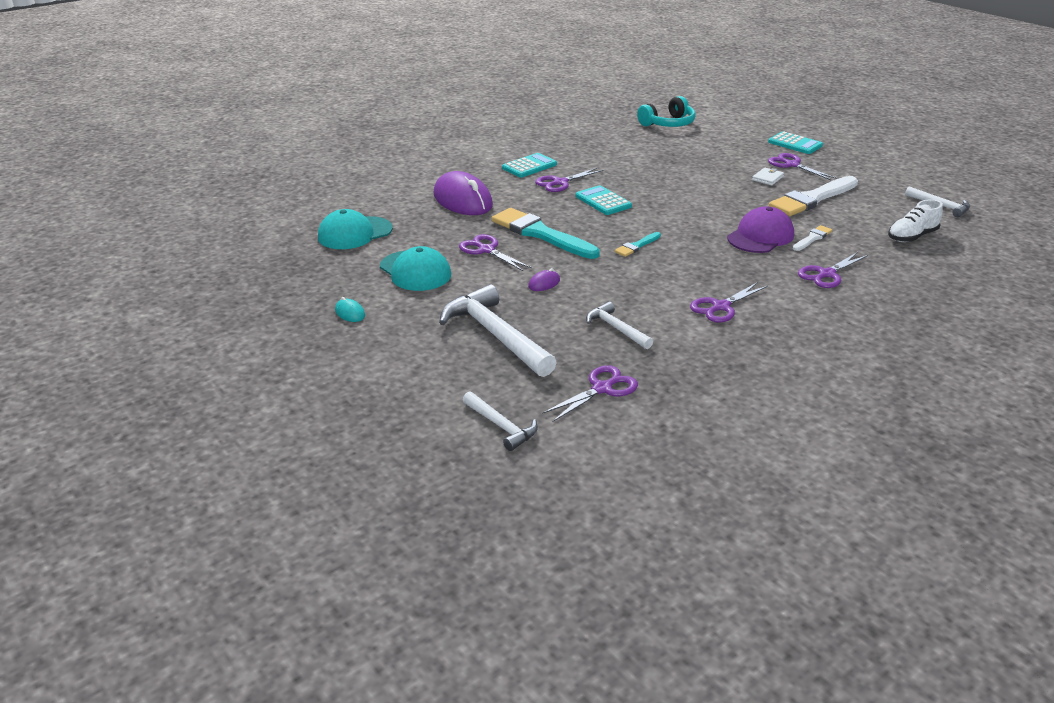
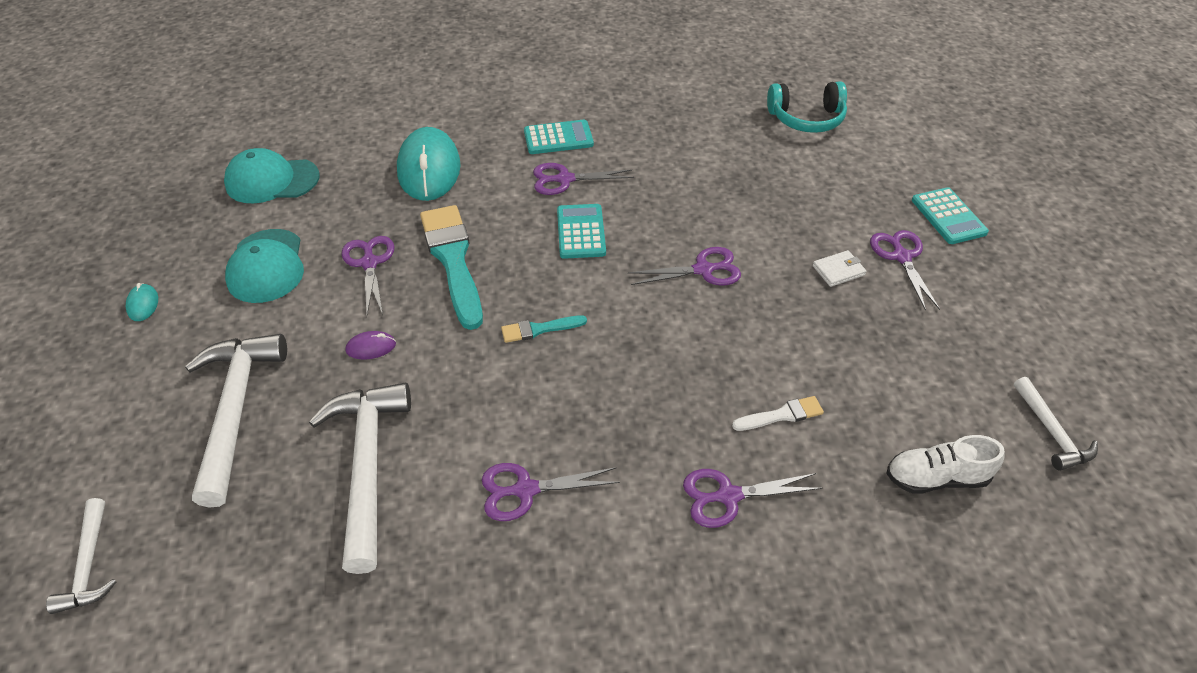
camera: 30 degrees right, 15 degrees up
purple mouse [433,171,493,215] -> turquoise mouse [397,127,461,201]
purple scissors [542,365,638,422] -> purple scissors moved to [628,247,741,285]
white hammer [586,302,653,349] -> white hammer [309,383,411,574], size x1.87
purple cap [727,206,794,253] -> none
white brush [769,176,858,216] -> none

